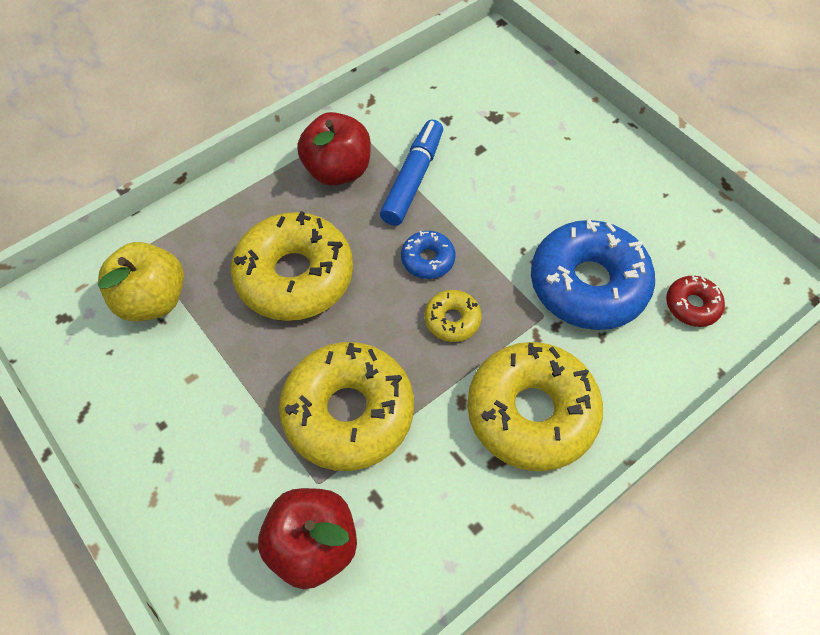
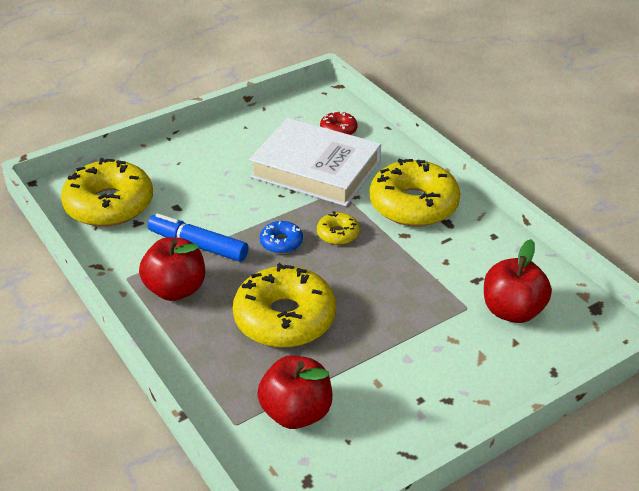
camera: 85 degrees left, 20 degrees down
yellow apple [98,242,184,322] -> red apple [257,355,332,429]
yellow donut [279,342,414,471] -> yellow donut moved to [61,158,153,227]
blue donut [531,219,655,330] -> white book [249,118,381,206]

